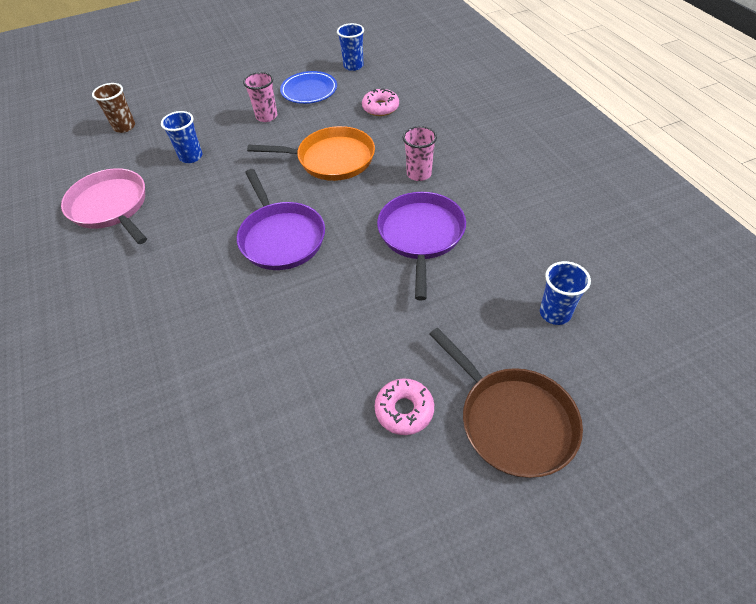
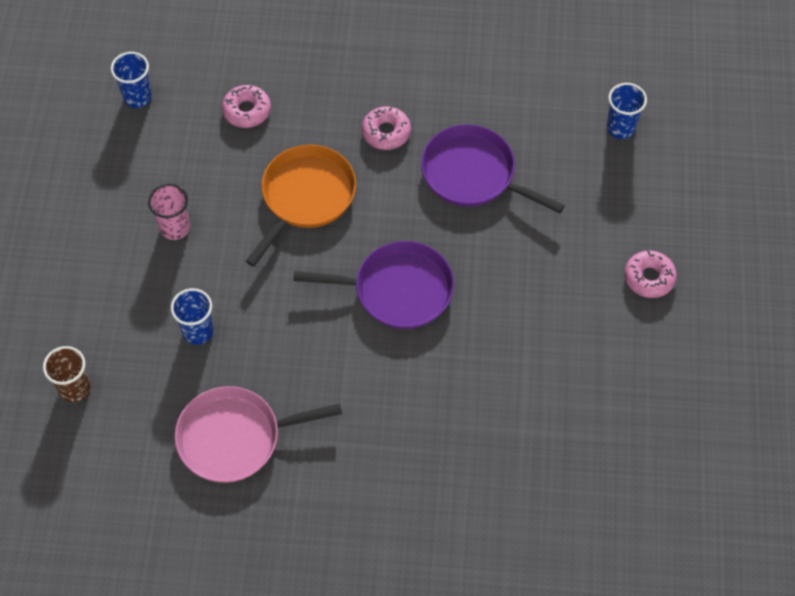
camera: 65 degrees left, 10 degrees up
blue plate [280,71,337,104] -> none
pink cup [403,126,437,181] -> pink donut [362,106,411,150]
brown pan [429,328,583,478] -> none

